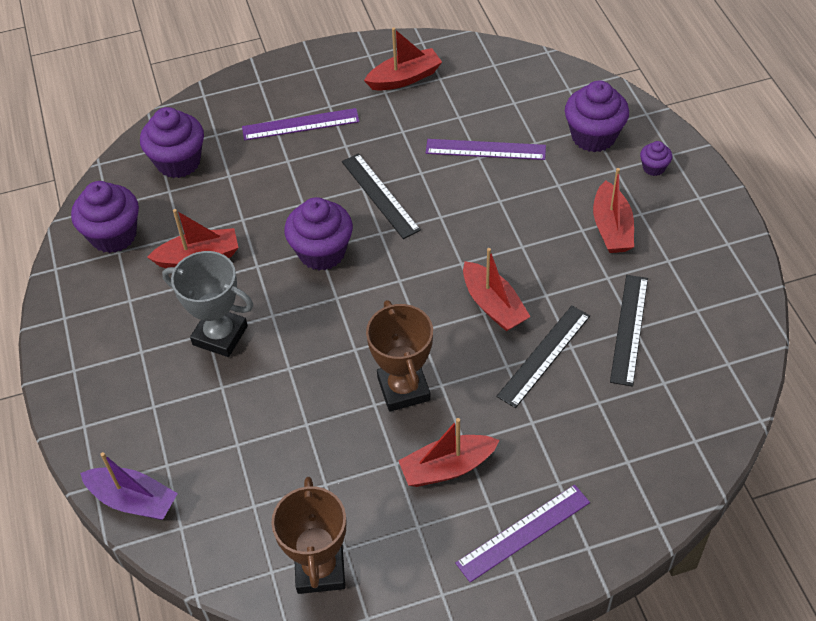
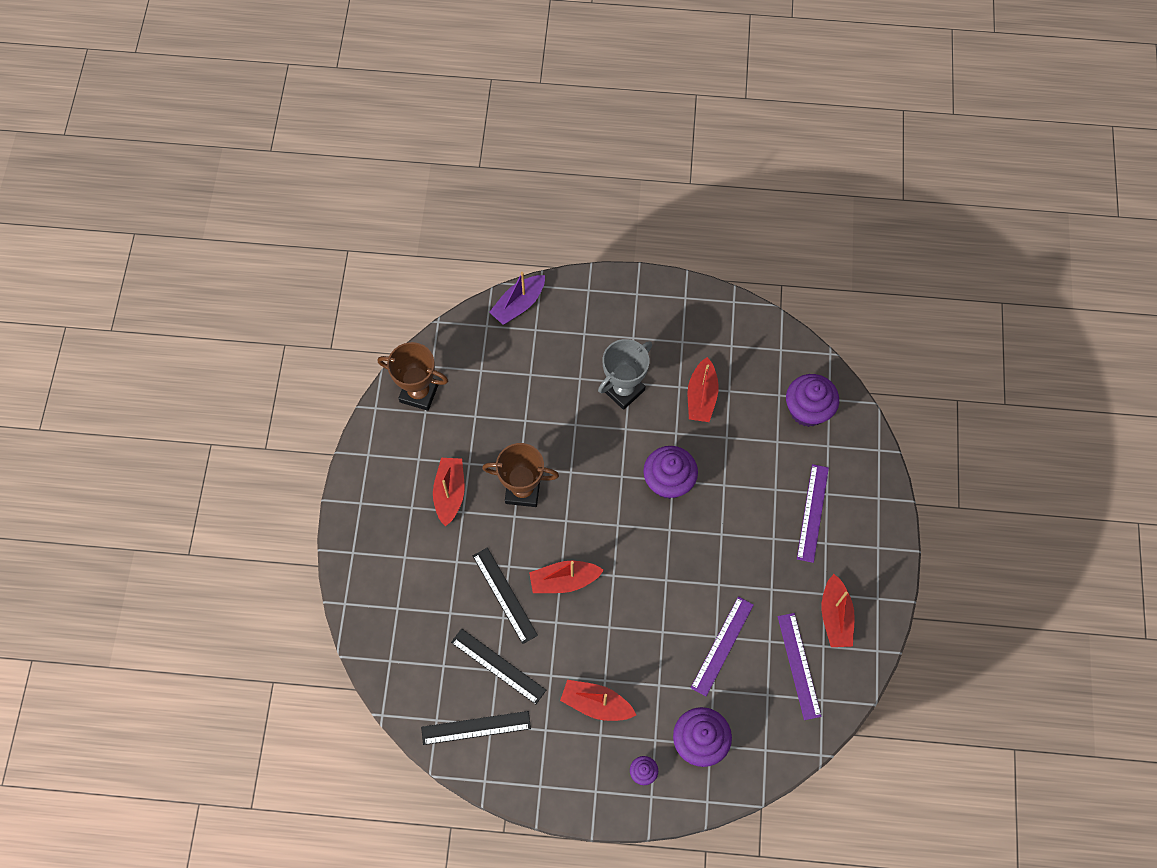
camera: 110 degrees right, 15 degrees up
purple cupcake [71,181,139,253] -> none
black ruler [342,153,421,239] -> black ruler moved to [421,711,531,745]
purple ruler [455,485,590,582] -> purple ruler moved to [778,613,822,720]

